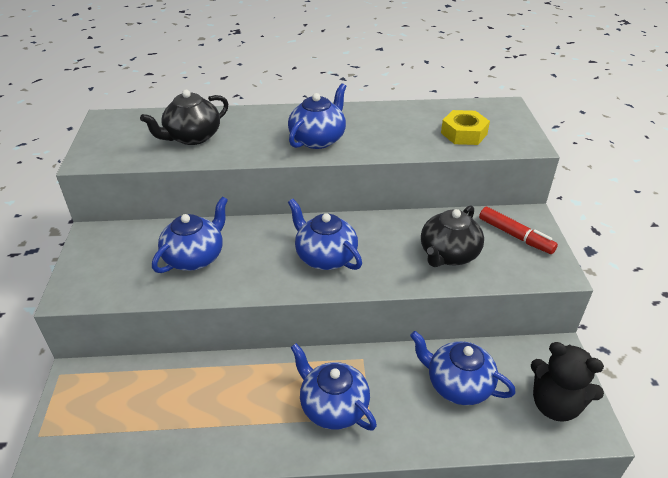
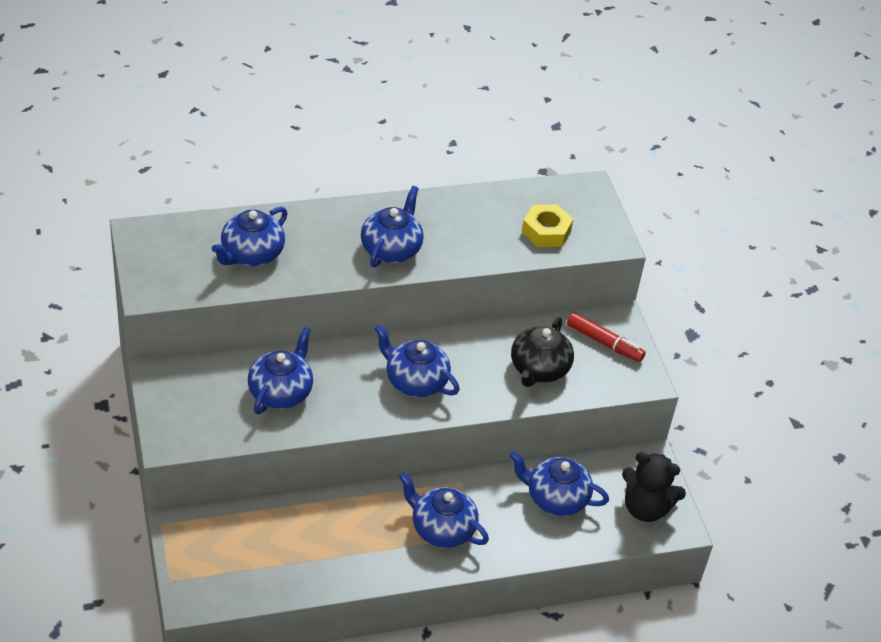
camera: 15 degrees left, 5 degrees up
black teapot [140,90,228,145] -> blue teapot [212,207,288,266]

